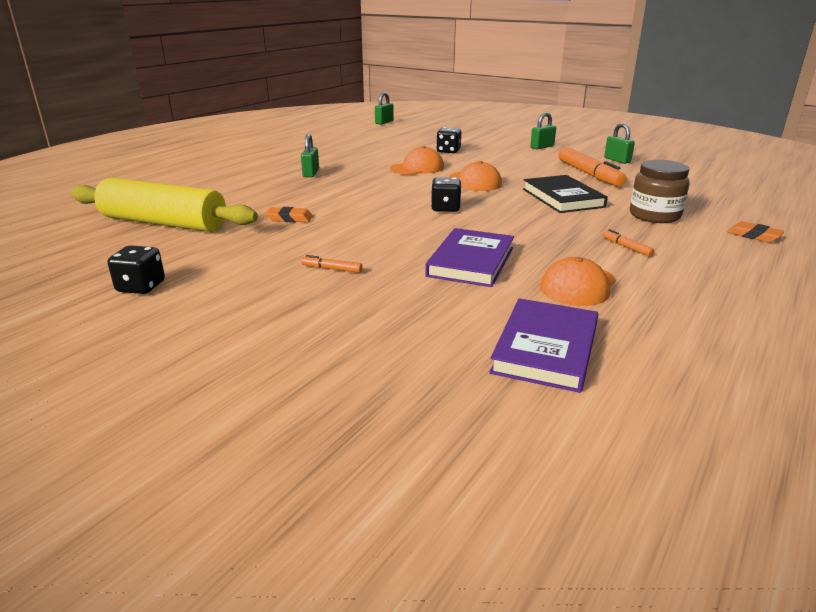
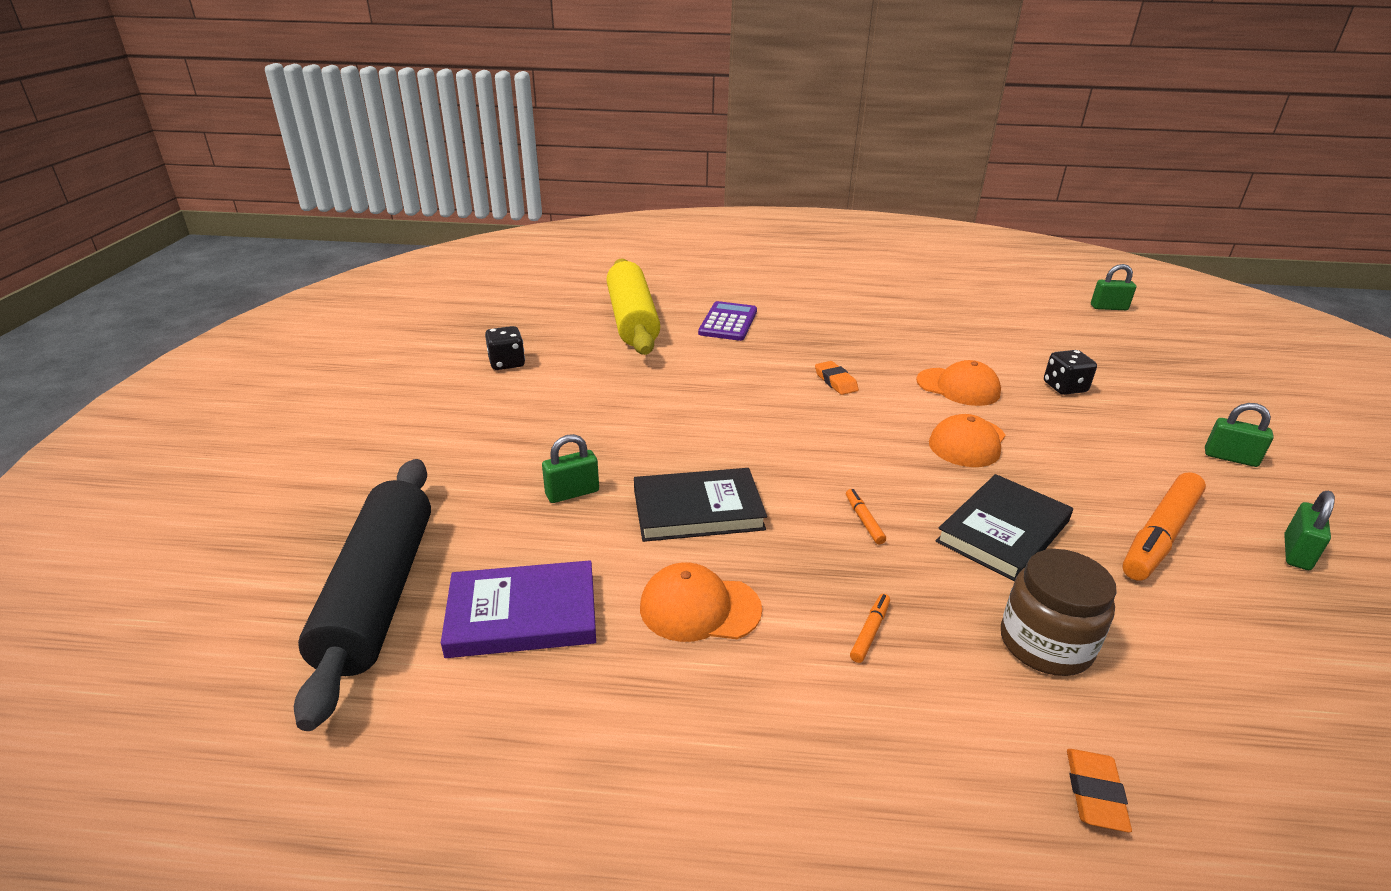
camera: 60 degrees right, 5 degrees up
orange eraser [265,207,313,222] -> orange eraser moved to [815,361,859,395]
green padlock [301,134,319,177] -> green padlock moved to [542,434,599,503]
orange marker [301,255,362,273] -> orange marker moved to [846,489,886,544]
purple book [425,228,514,287] -> black book [634,468,767,542]
black dice [431,177,461,212] -> none
none -> black rolling pin [294,459,431,731]
none -> purple calculator [698,301,757,341]

